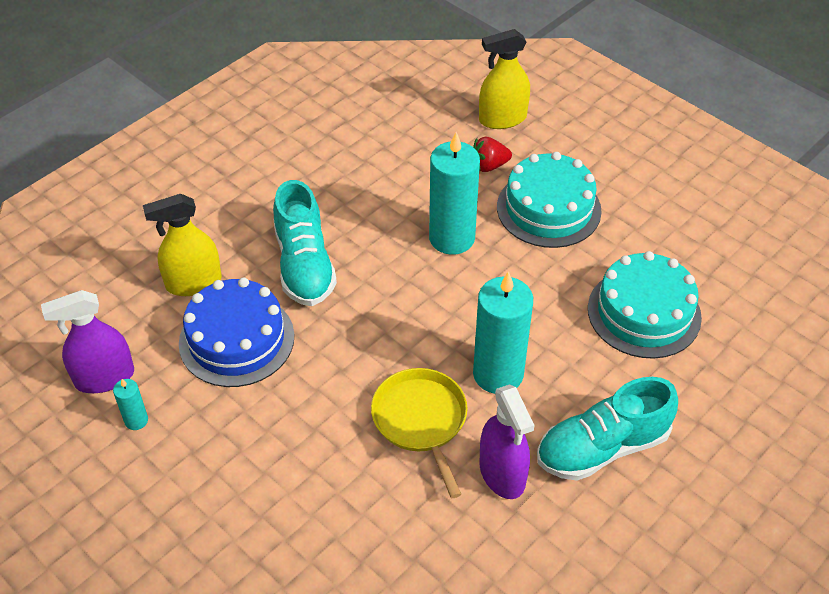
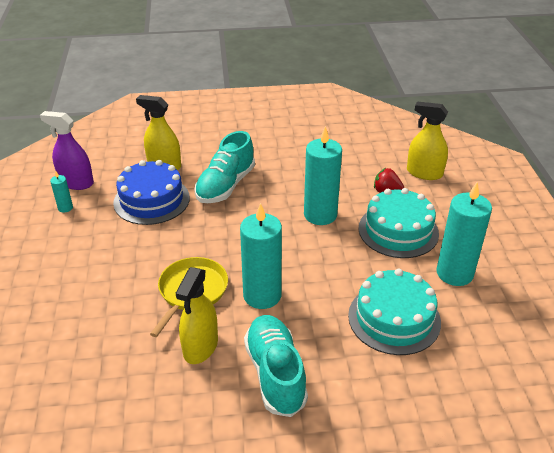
camera: 40 degrees right, 10 degrees down
purple spray bottle [480,384,535,499] -> yellow spray bottle [176,267,218,364]
turquoise shoe [537,377,678,481] -> turquoise shoe turned 60 degrees clockwise [244,315,308,417]
none -> turquoise candle [436,182,492,286]

